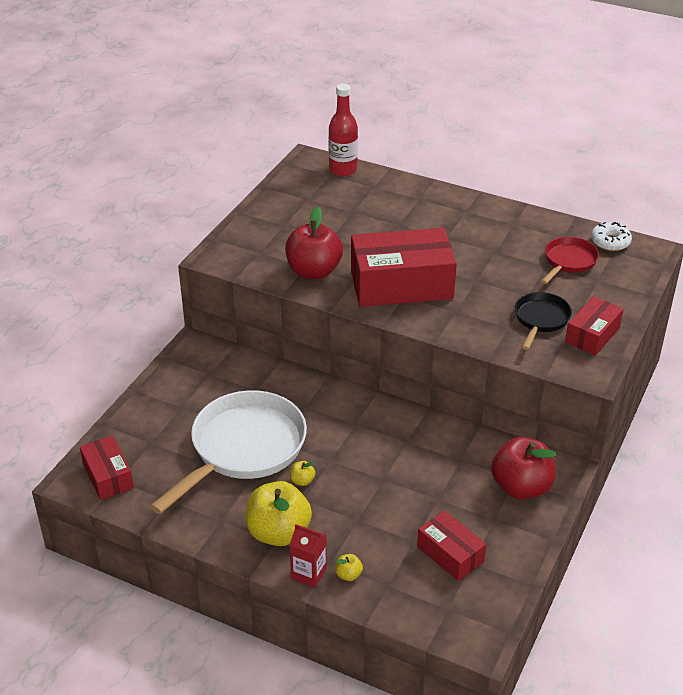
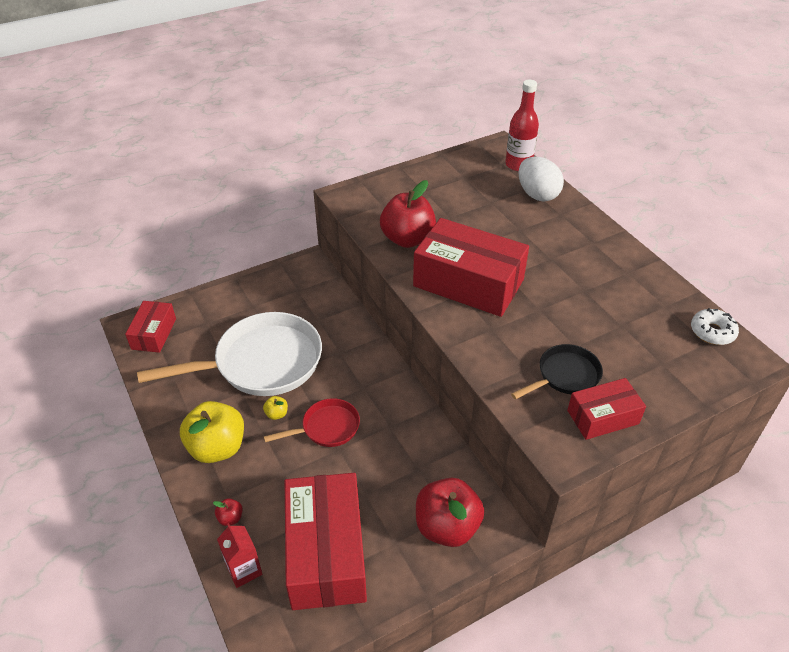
camera: 35 degrees right, 5 degrees up
red carton [289,524,327,588] -> red carton moved to [217,523,262,588]
yellow apple [335,554,363,581] -> red apple [213,498,243,526]
red box [417,510,486,581] -> red box [285,473,367,610], size x1.86
red pan [541,237,599,284] -> red pan moved to [264,398,360,447]
none -> white egg [518,157,564,201]

